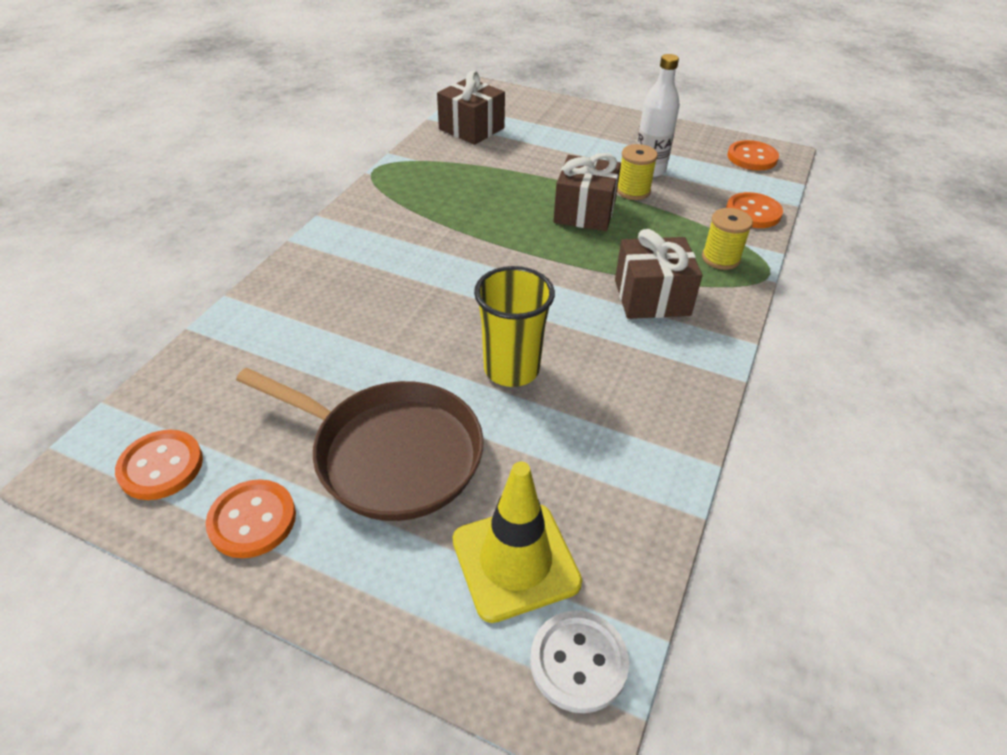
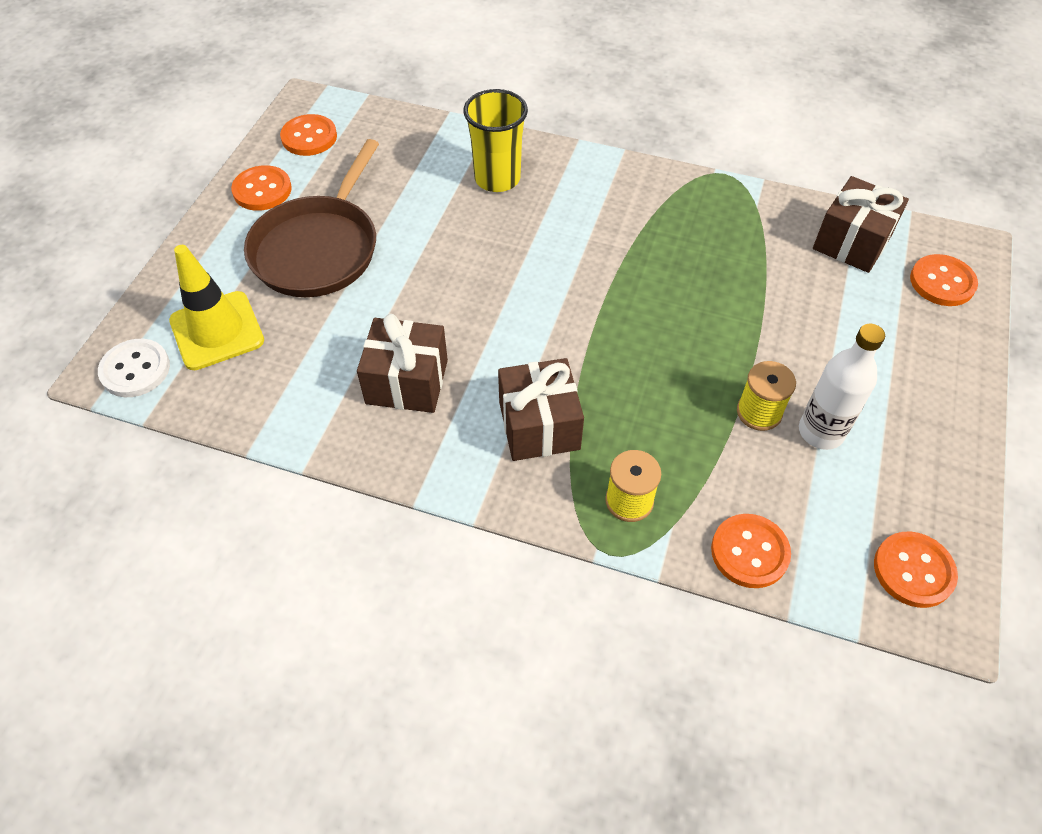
camera: 85 degrees right, 10 degrees up
yellow cup [474,266,555,387] -> yellow cup moved to [463,89,528,192]
brown gift [553,153,621,231] -> brown gift moved to [357,314,448,413]
none -> orange button [910,254,978,306]

